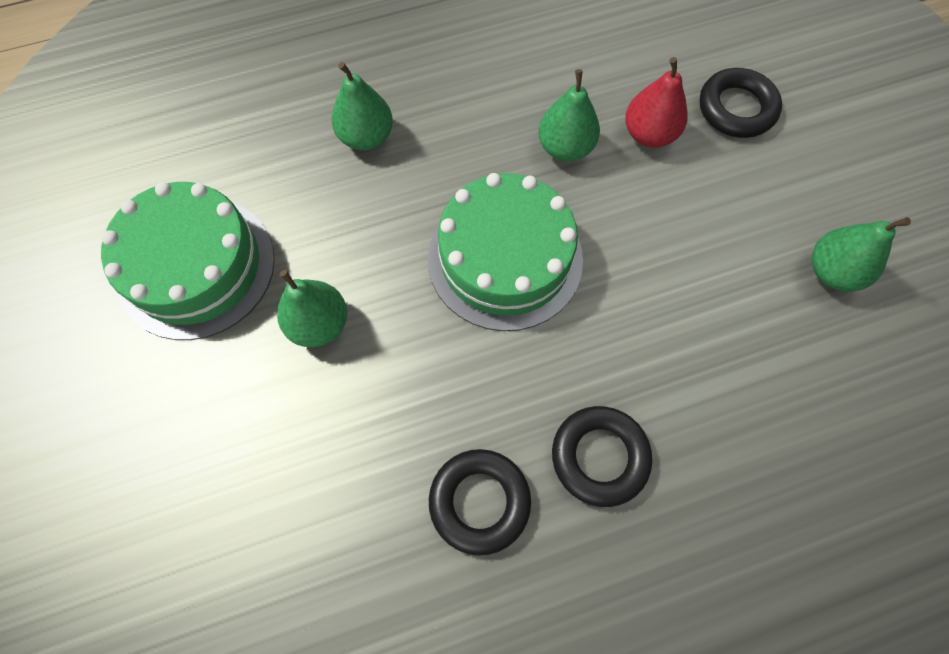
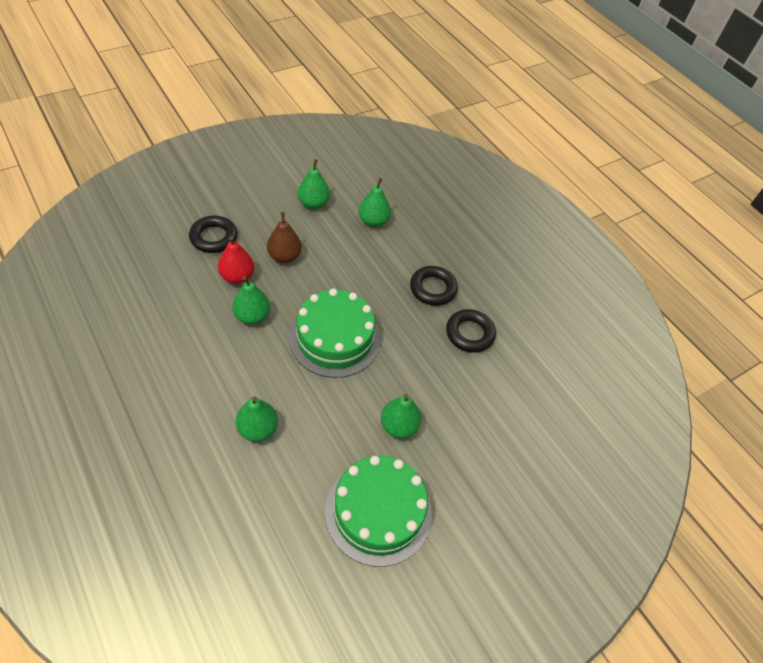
camera: 110 degrees left, 15 degrees down
none -> brown pear [267,212,302,263]
none -> green pear [359,178,391,227]

